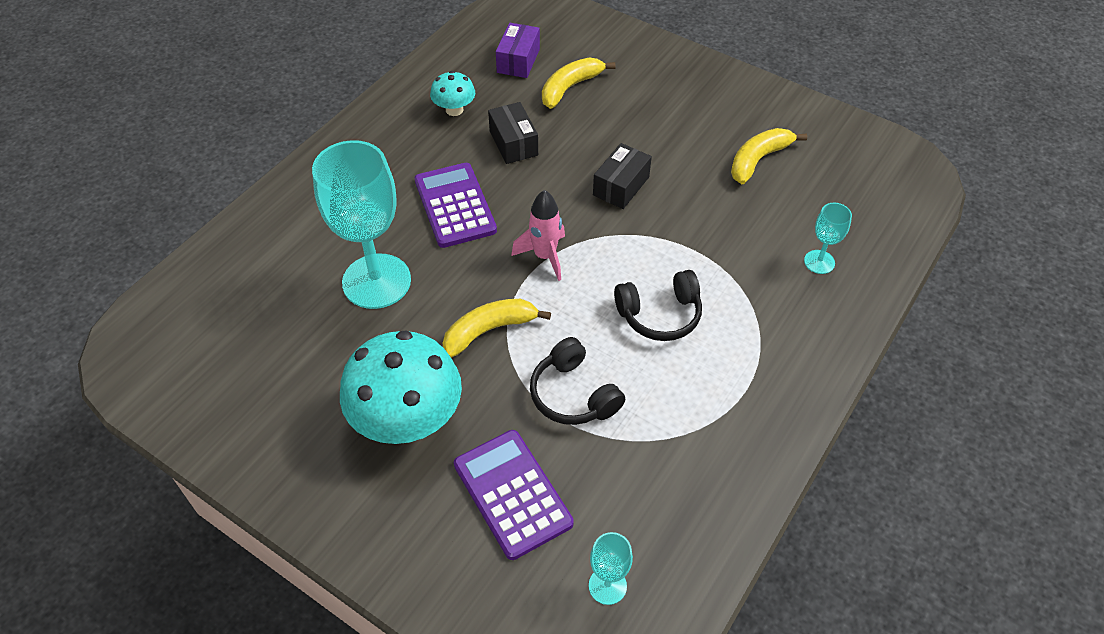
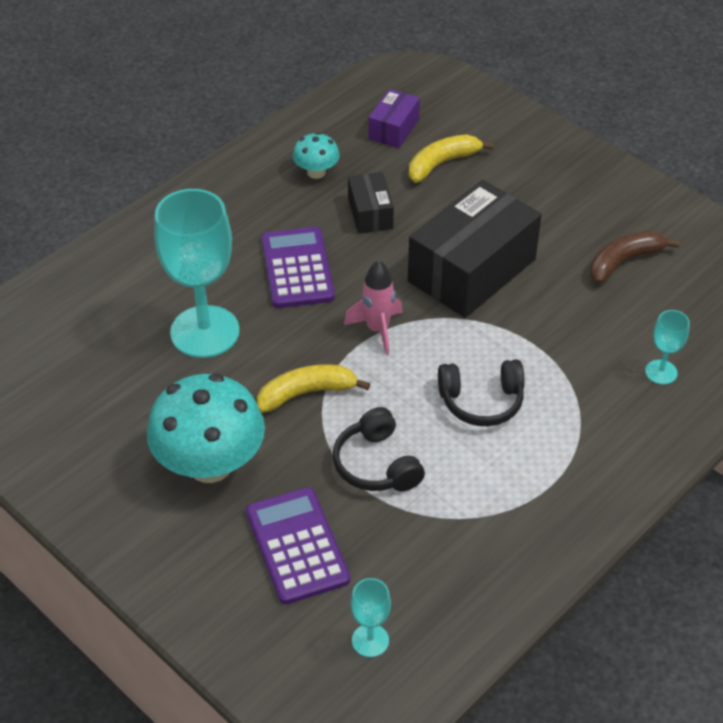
camera: 10 degrees right, 5 degrees down
black box [593,143,652,209] -> black box [408,180,542,318], size x2.03
yellow banana [731,128,807,184] -> brown banana [590,231,680,284]

